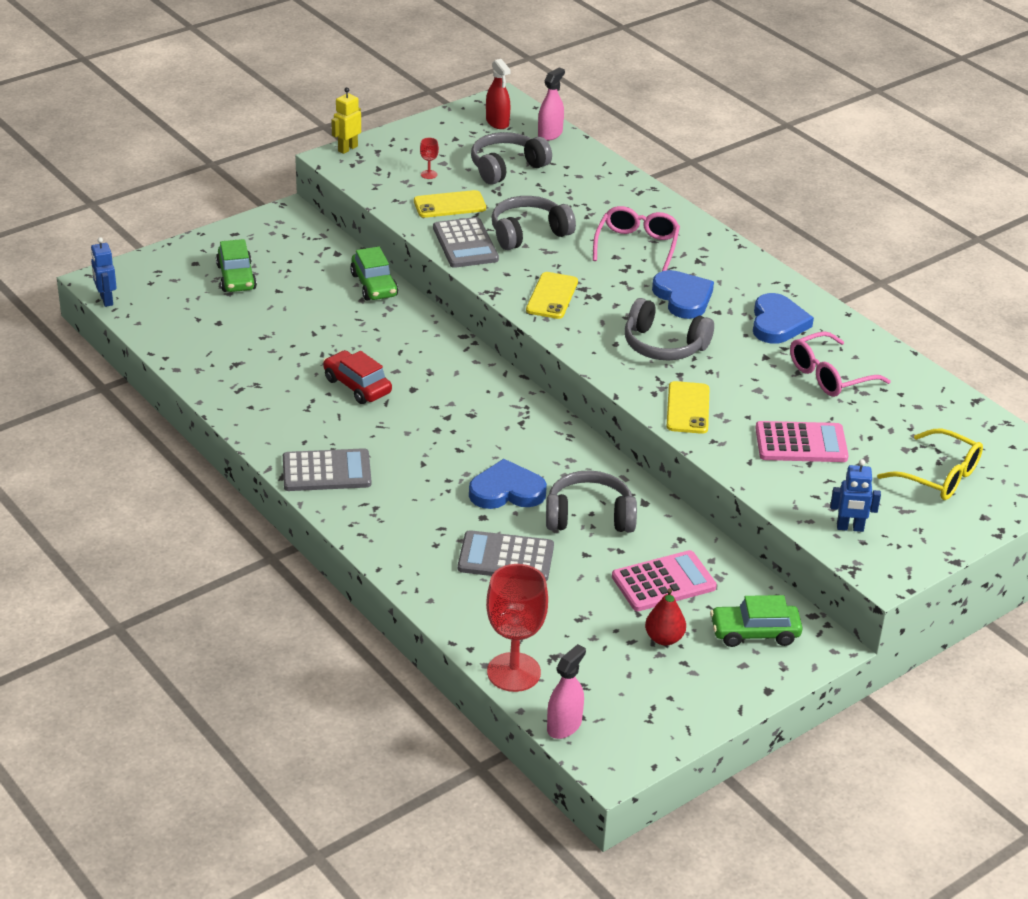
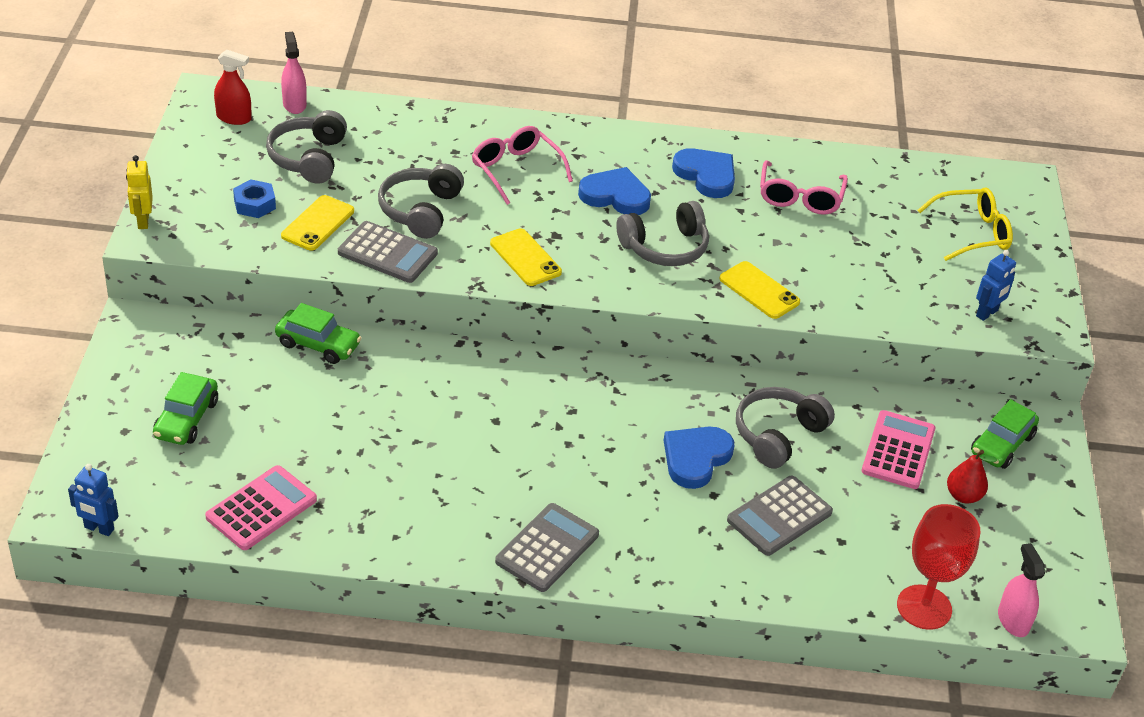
camera: 50 degrees left, 5 degrees up
green car [216,239,257,292] -> green car turned 75 degrees clockwise [153,372,218,445]
red car [323,350,392,404] -> none
red goblet [420,138,439,179] -> blue nut [233,179,276,218]
pink calculator [755,421,848,462] -> pink calculator moved to [205,465,317,550]

